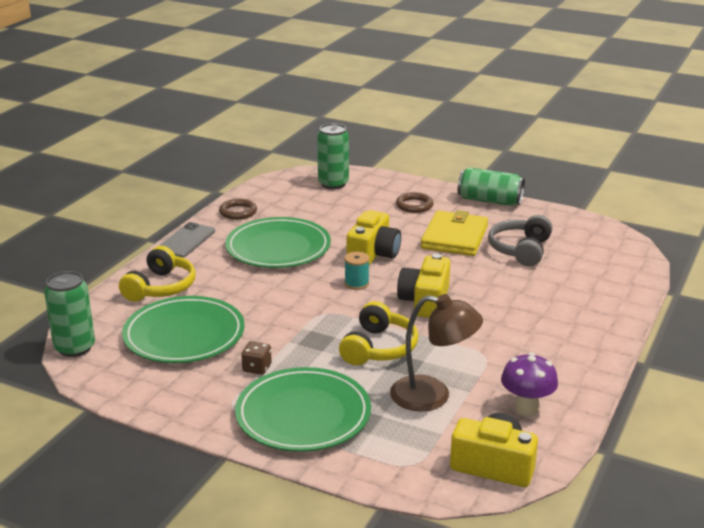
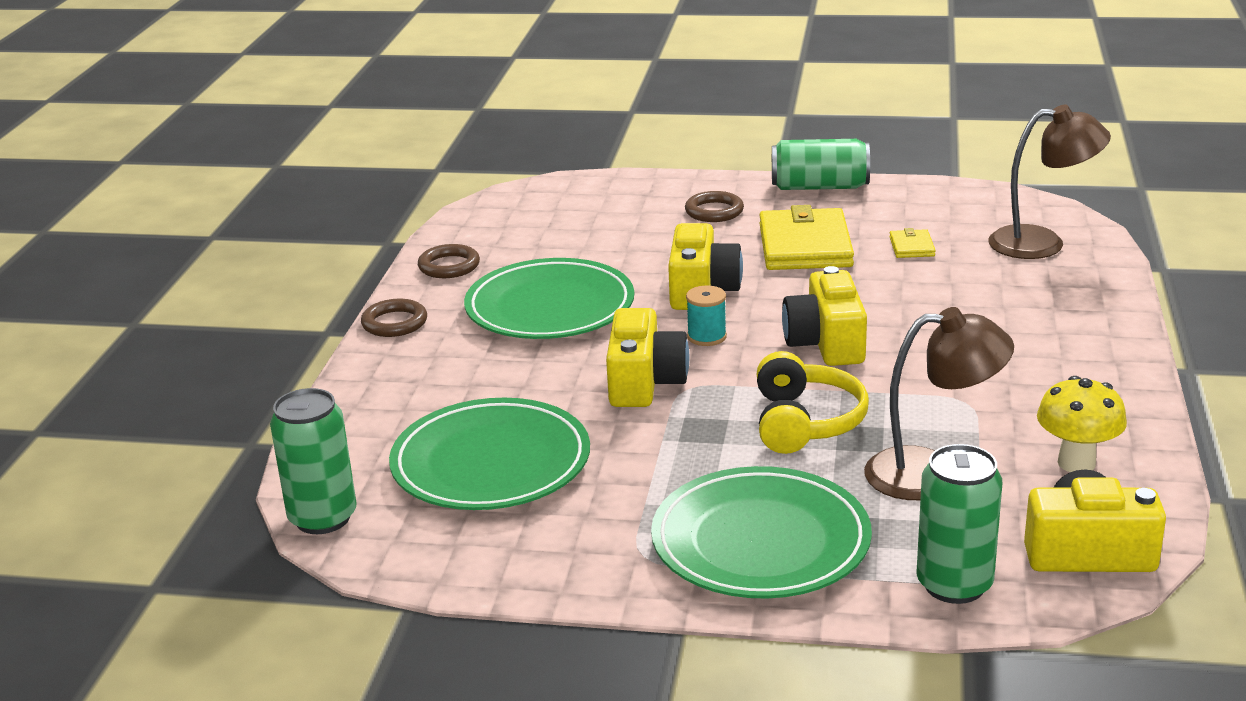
camera: 15 degrees left, 0 degrees up
yellow headphones [119,246,196,302] -> none
grey phone [159,222,215,258] -> brown ring [361,299,427,337]
brown dice [241,341,272,375] -> none
green can [317,123,349,189] -> green can moved to [917,444,1002,604]
grey headphones [488,215,552,266] -> yellow wallet [889,228,936,258]
purple mushroom [501,353,558,416] -> yellow mushroom [1037,376,1127,472]
none -> yellow camera [606,308,689,407]
none -> brown lamp [988,104,1111,259]

